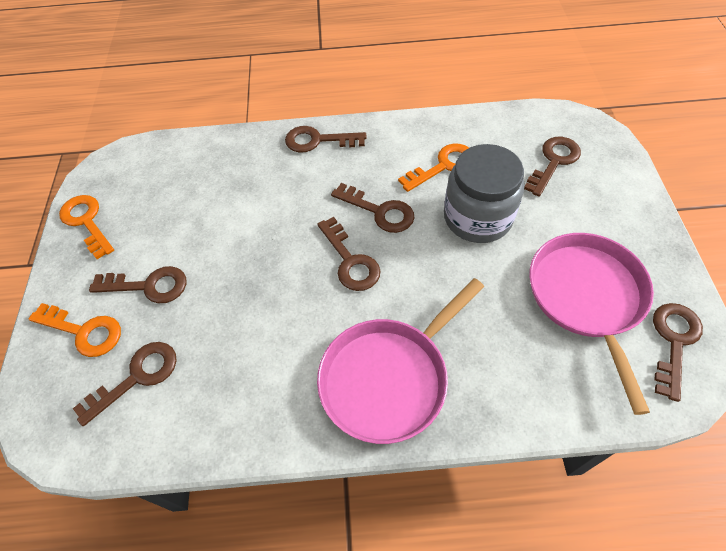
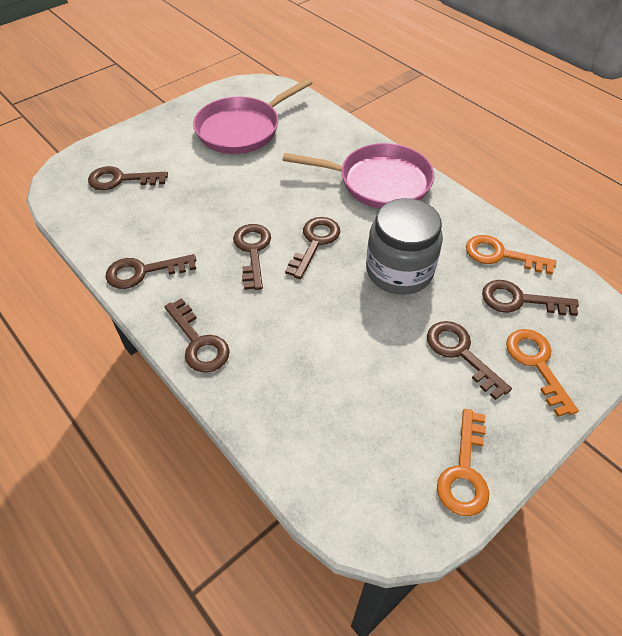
camera: 130 degrees left, 5 degrees down
orange key [398,144,469,192] -> orange key moved to [466,235,556,275]
grey jar [444,144,525,243] -> grey jar moved to [366,198,443,295]
brown key [653,303,703,402] -> brown key moved to [105,254,196,289]

